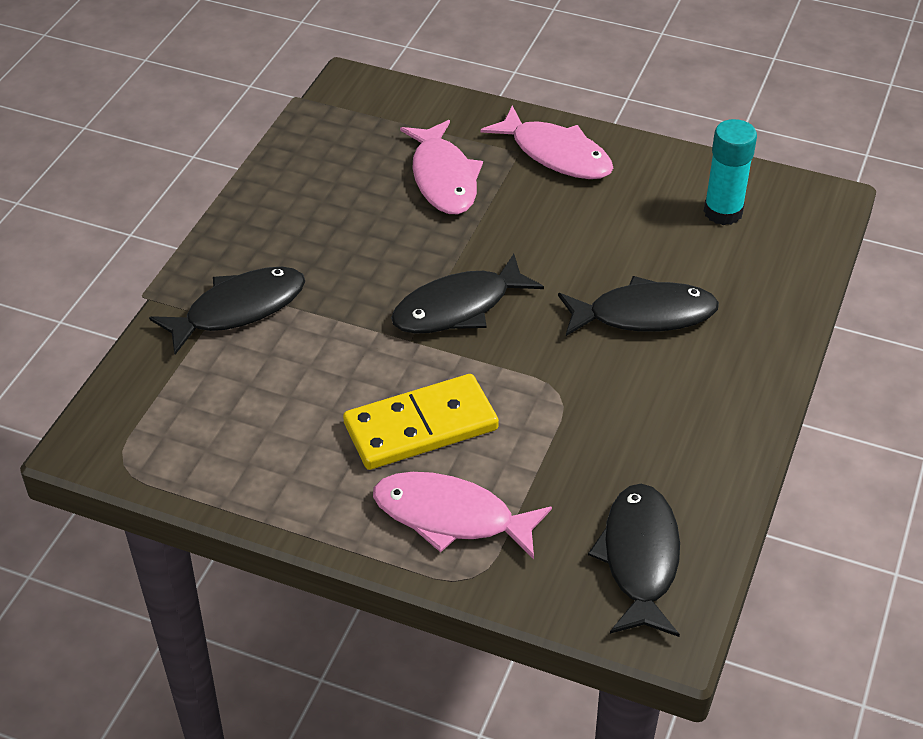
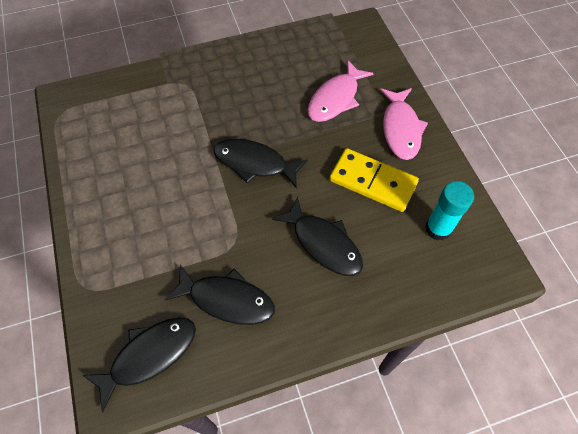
camera: 50 degrees right, 15 degrees up
black fish [149,267,305,354] -> black fish moved to [165,265,275,325]
yellow domino [343,374,499,470] -> yellow domino moved to [330,148,419,212]
pink fish [373,472,552,559] -> none

